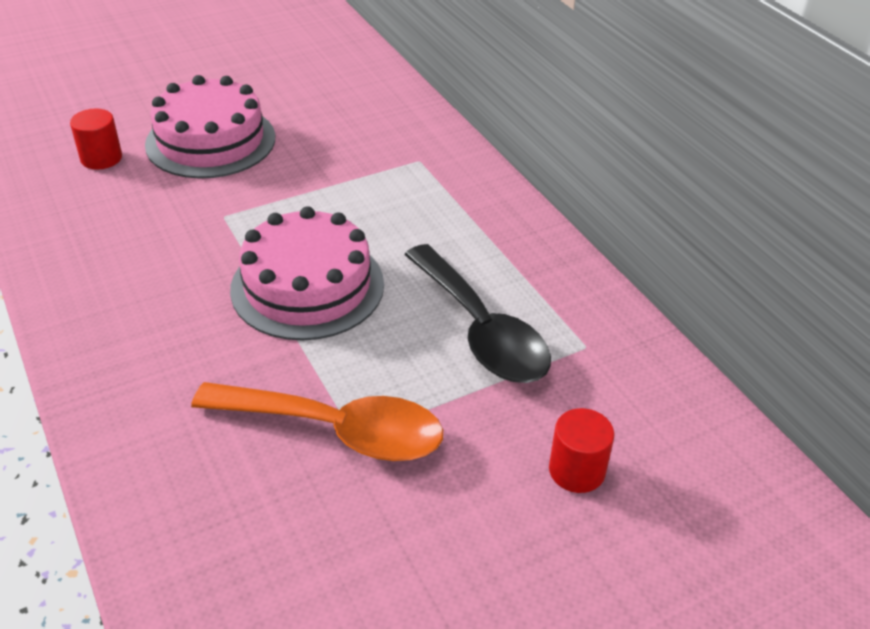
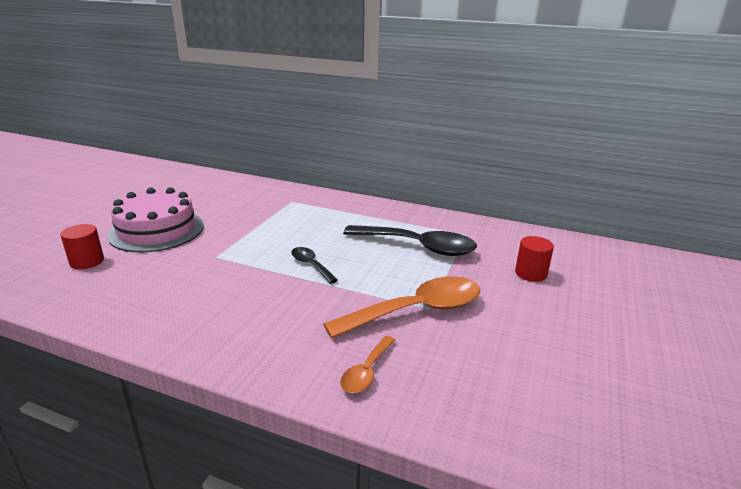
camera: 40 degrees left, 15 degrees down
pink cake [230,206,384,341] -> black spoon [291,247,338,284]
none -> orange spoon [340,336,395,393]

